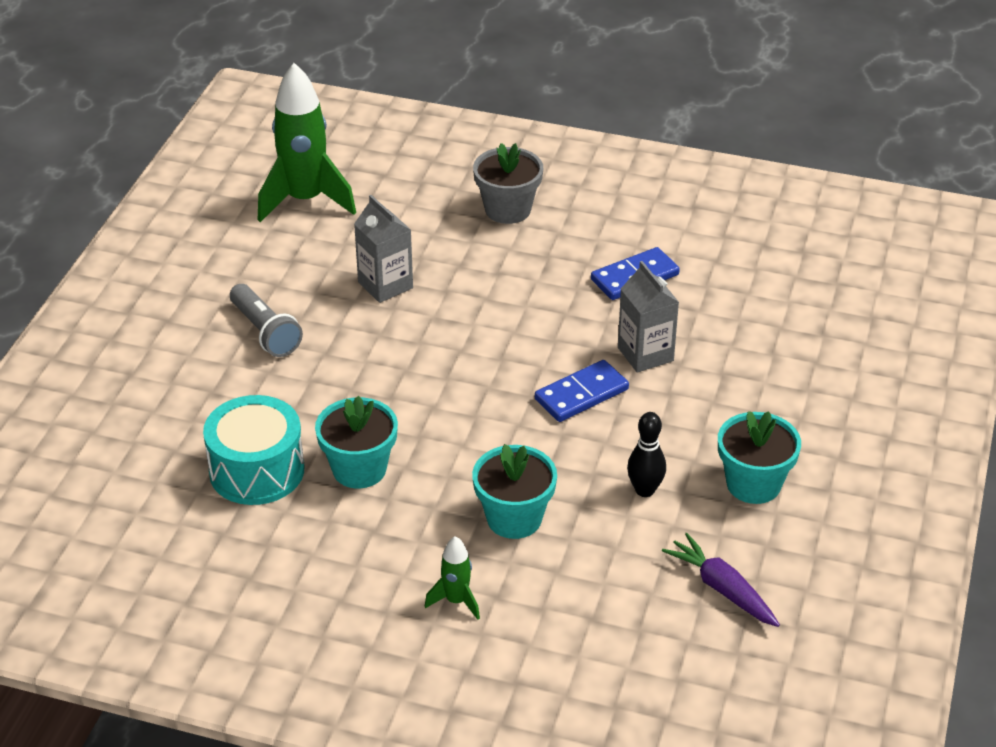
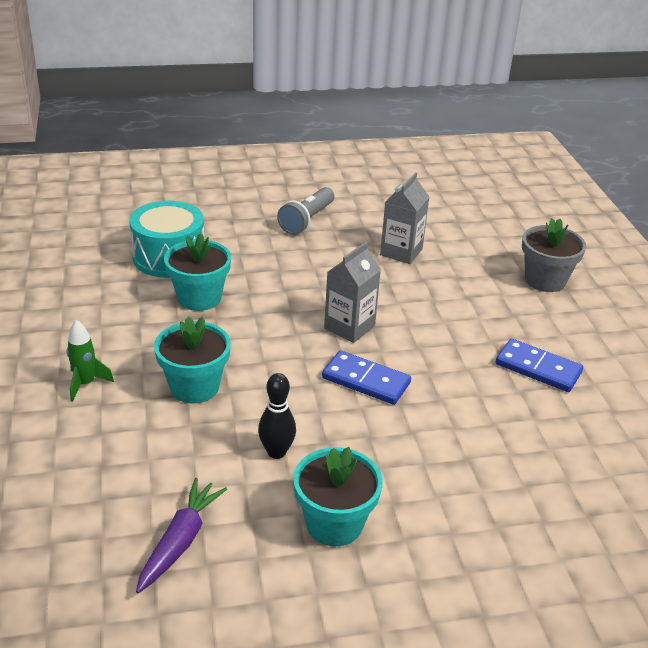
camera: 60 degrees right, 5 degrees down
green rocket [258,63,356,222] -> none
grey carton [618,261,679,372] -> grey carton moved to [324,242,381,343]

